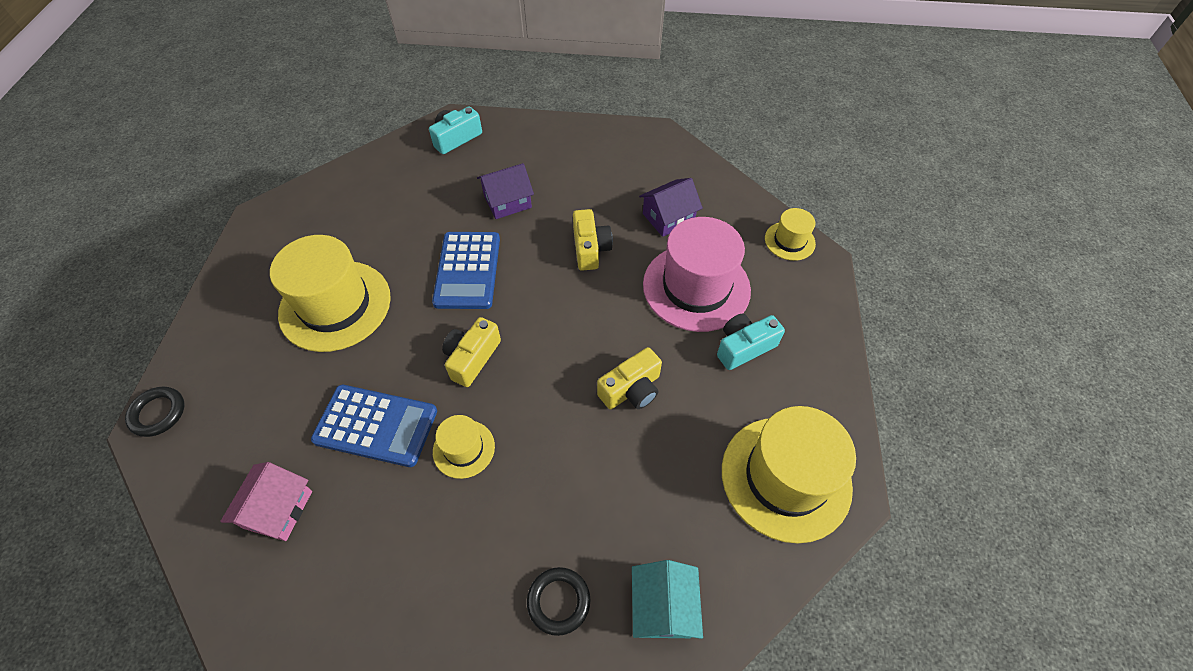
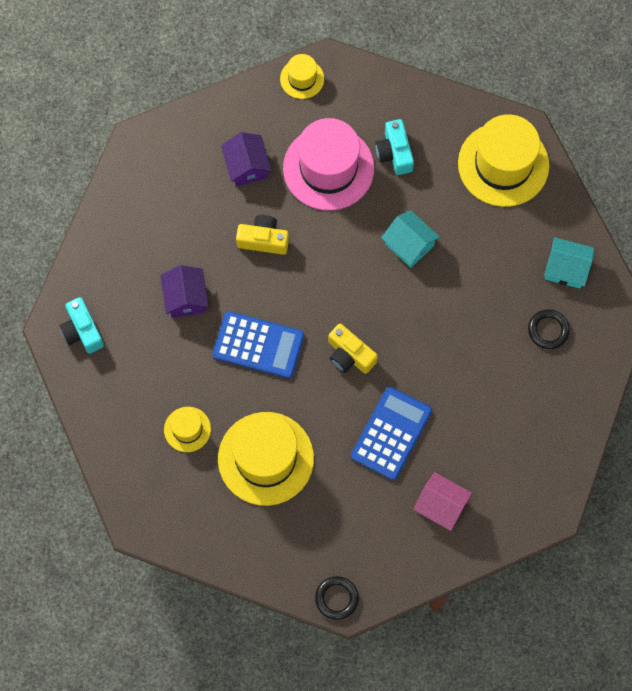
camera: 75 degrees left, 15 degrees up
yellow hat [433,415,495,479] -> yellow hat moved to [164,407,211,452]
yellow camera [597,347,662,409] -> turquoise house [381,210,440,268]

